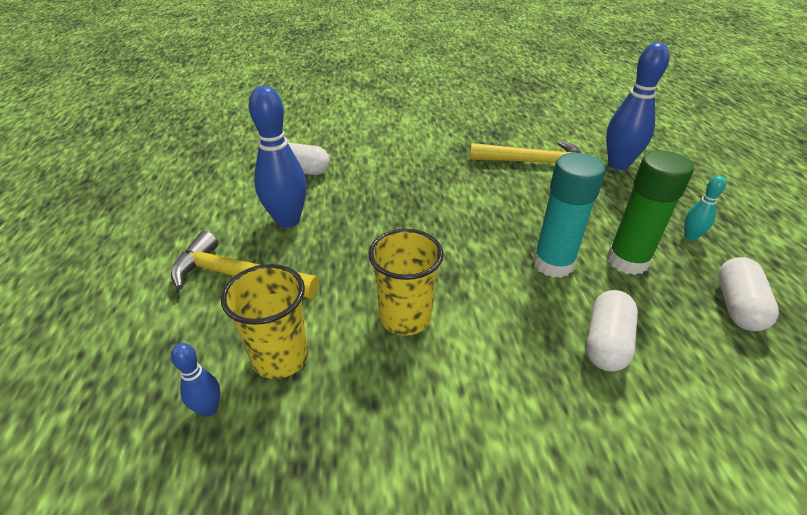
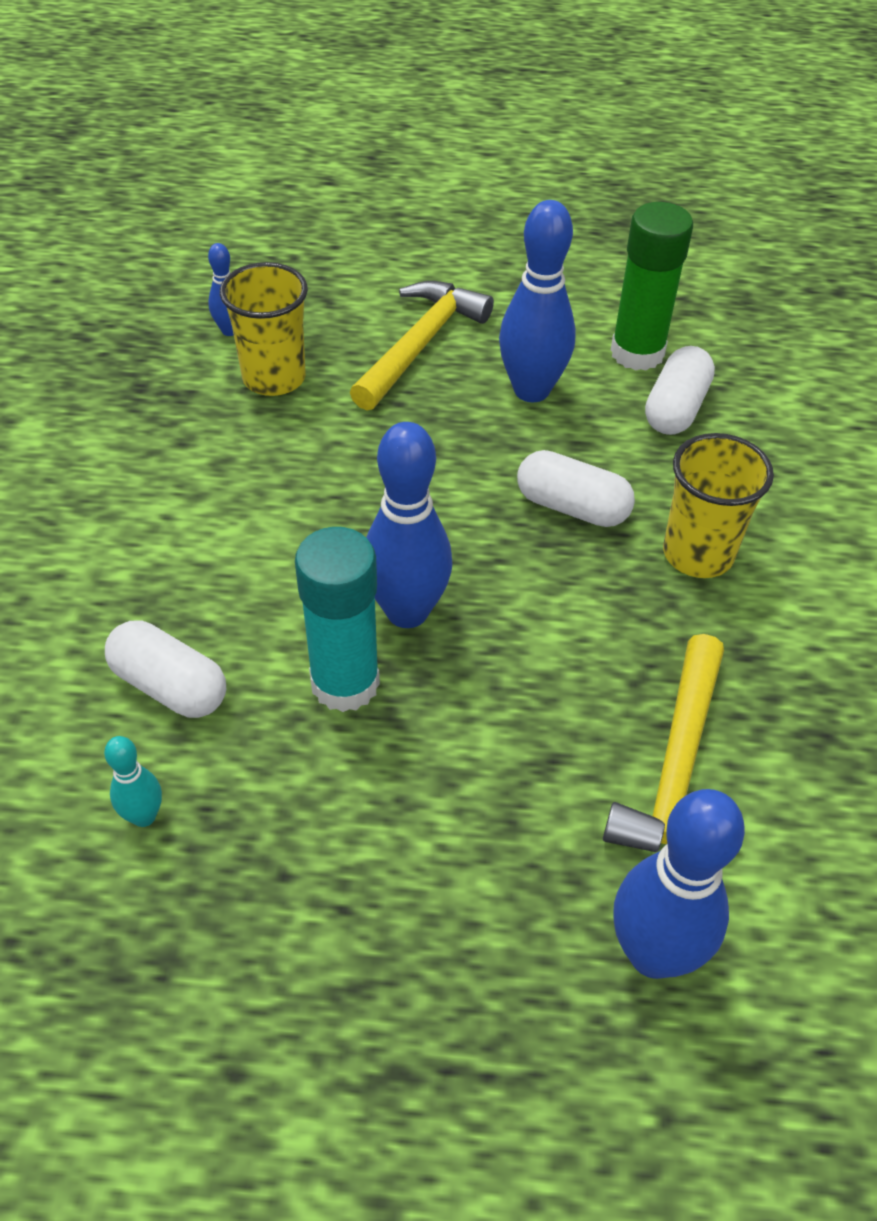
camera: 100 degrees right, 10 degrees up
yellow cup [368,229,444,336] -> yellow cup moved to [663,433,774,578]
green glue stick [607,150,694,275] -> green glue stick moved to [611,202,693,371]
turquoise bowling pin [684,176,726,241] -> turquoise bowling pin moved to [104,736,162,827]
white capsule [718,257,779,331] -> white capsule moved to [517,450,635,527]
none -> blue bowling pin [366,422,452,628]

